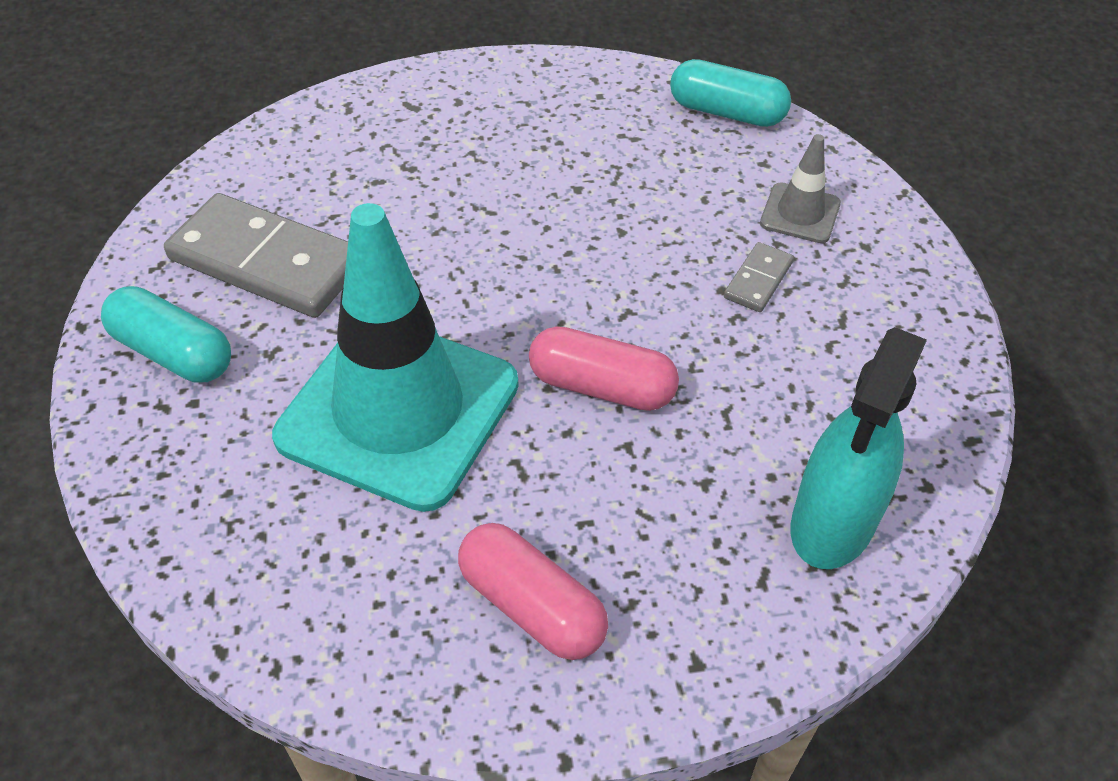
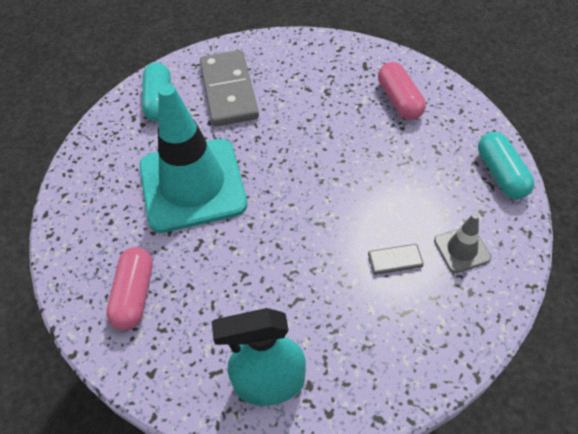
camera: 55 degrees right, 5 degrees up
pink capsule [529,326,679,411] -> pink capsule moved to [378,62,426,120]

